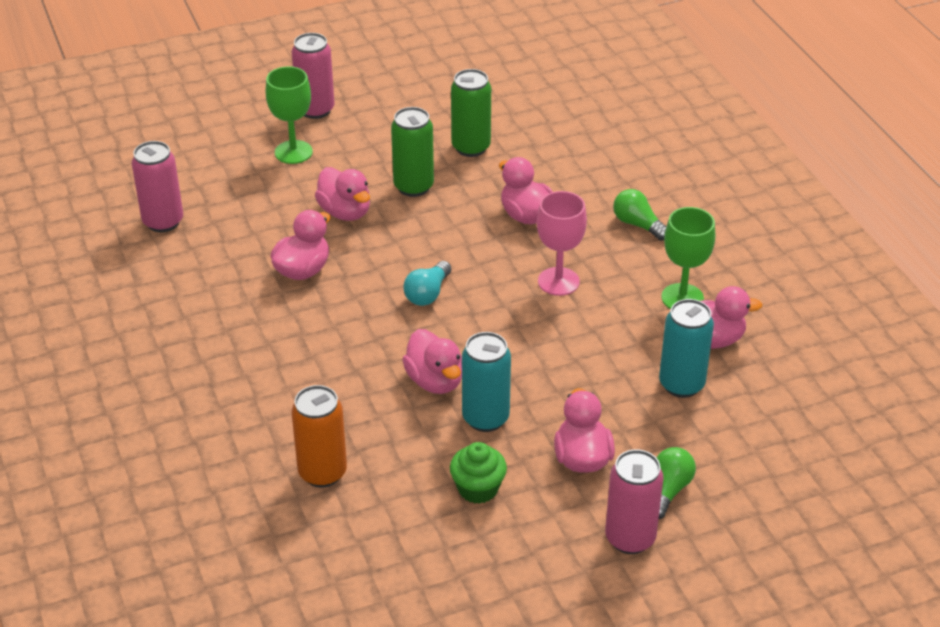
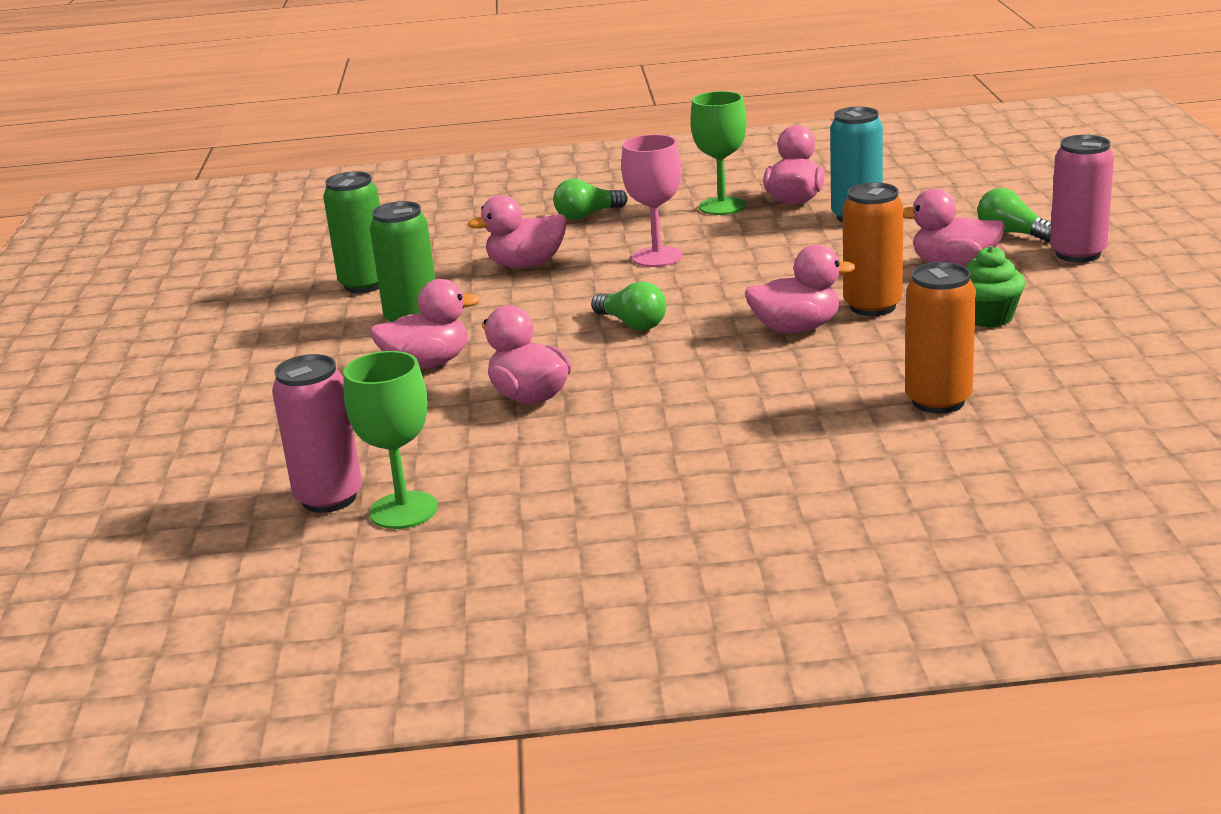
camera: 70 degrees left, 15 degrees down
green goblet [266,66,313,164] -> green goblet moved to [343,351,438,529]
pink can [292,33,334,119] -> none
turquoise light bulb [403,261,451,306] -> green light bulb [591,281,666,330]
turquoise can [462,332,511,432] -> orange can [843,182,903,316]

